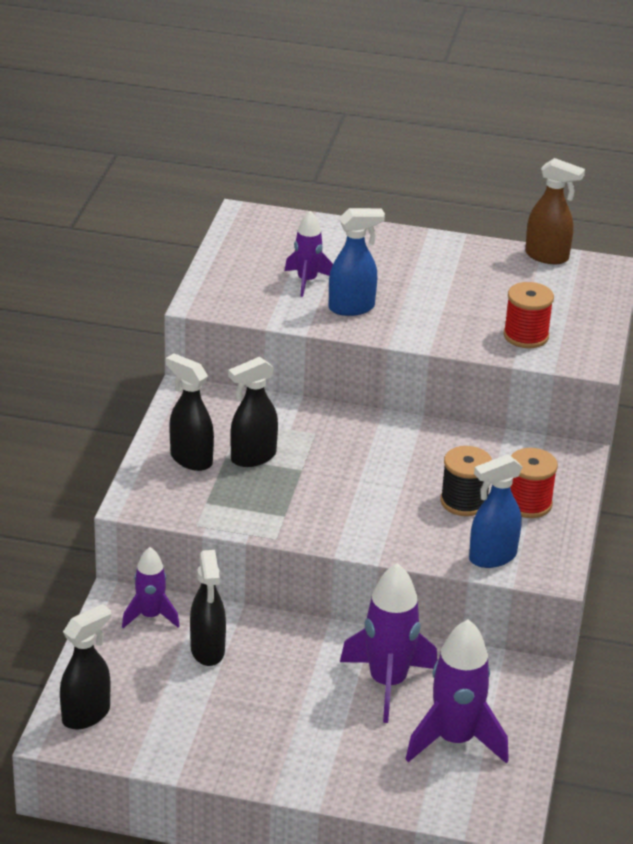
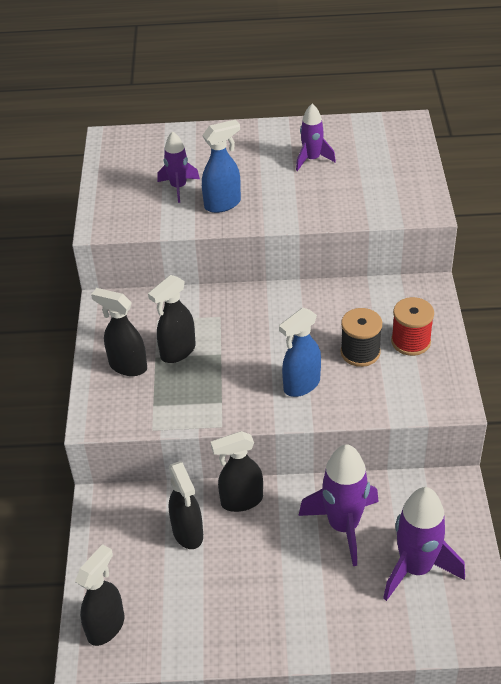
camera: 10 degrees left, 10 degrees up
purple rocket [122,547,180,628] -> purple rocket moved to [296,104,336,171]
blue spray bottle [469,454,522,568] -> blue spray bottle moved to [279,308,321,397]
red spool [503,282,554,348] -> none
brown spray bottle [525,158,585,264] -> none
none -> black spray bottle [211,431,263,512]

